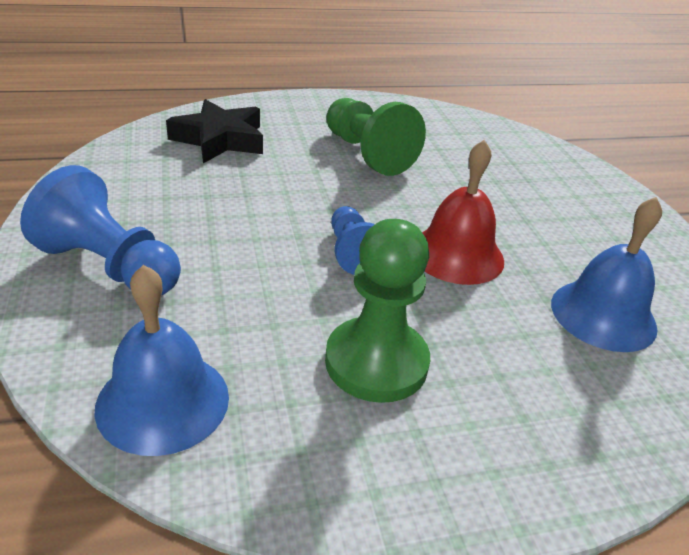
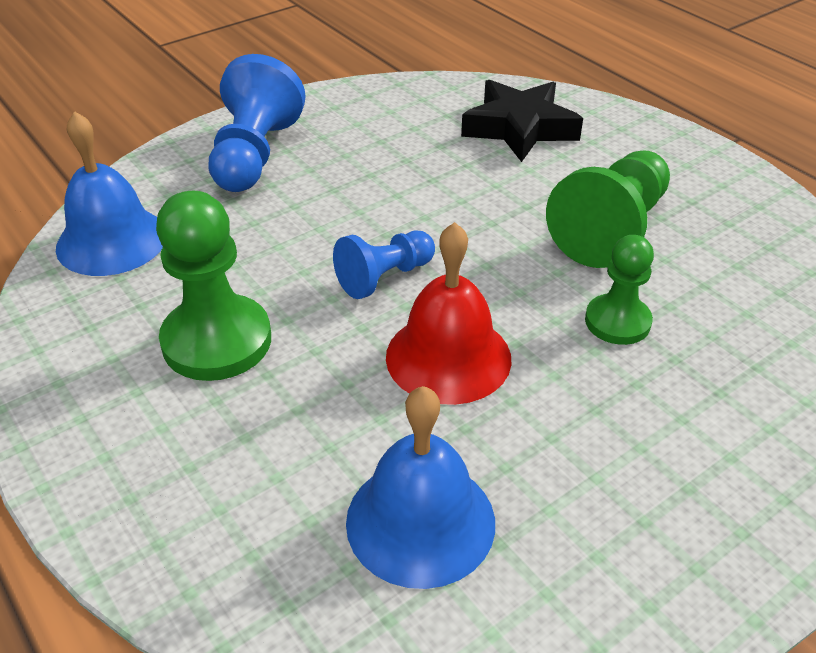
camera: 70 degrees right, 5 degrees up
none -> green pawn [585,235,654,345]

